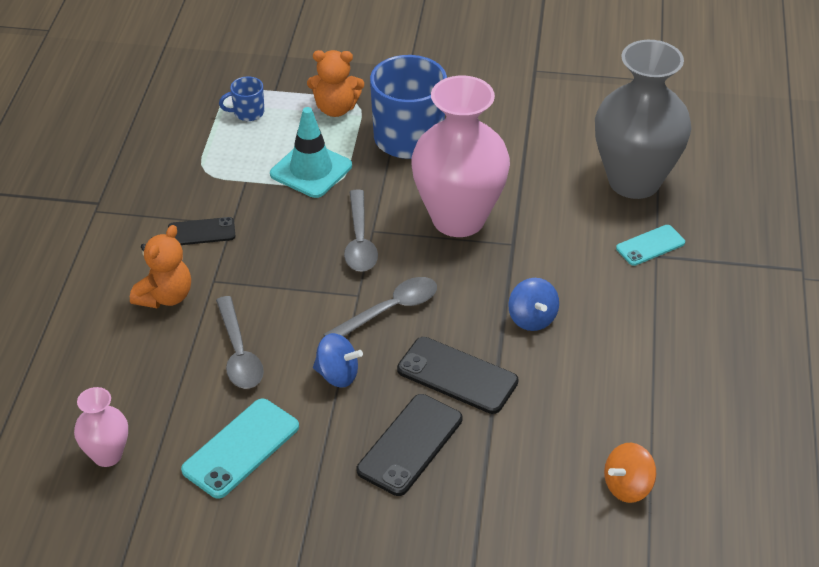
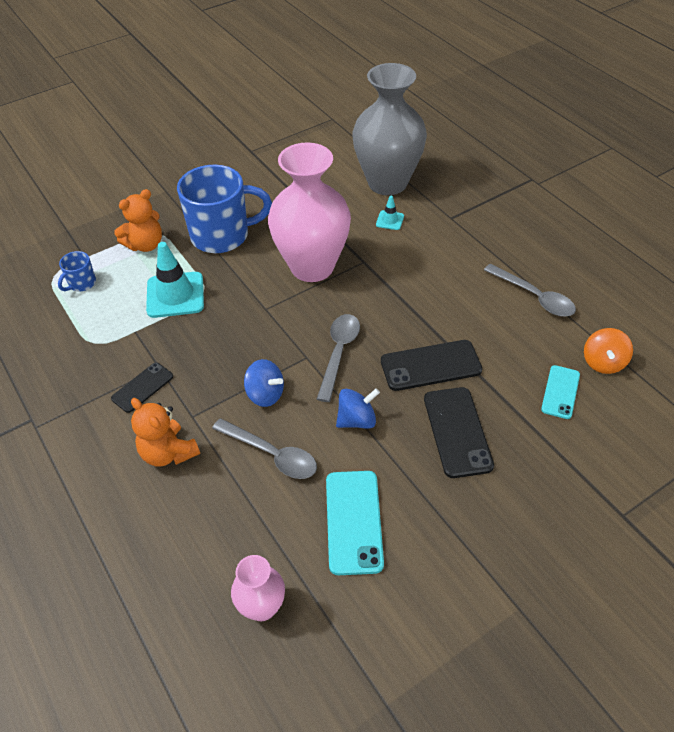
camera: 40 degrees left, 5 degrees up
orange teddy bear [130,225,191,308] -> orange teddy bear turned 150 degrees clockwise [131,398,200,467]
grey spoon [344,189,378,272] -> grey spoon moved to [484,264,576,317]
blue spinning top [508,278,559,331] -> blue spinning top moved to [244,359,284,407]
turquoise phone [616,225,685,266] -> turquoise phone moved to [541,365,580,419]
none -> turquoise traffic cone [376,196,404,230]

